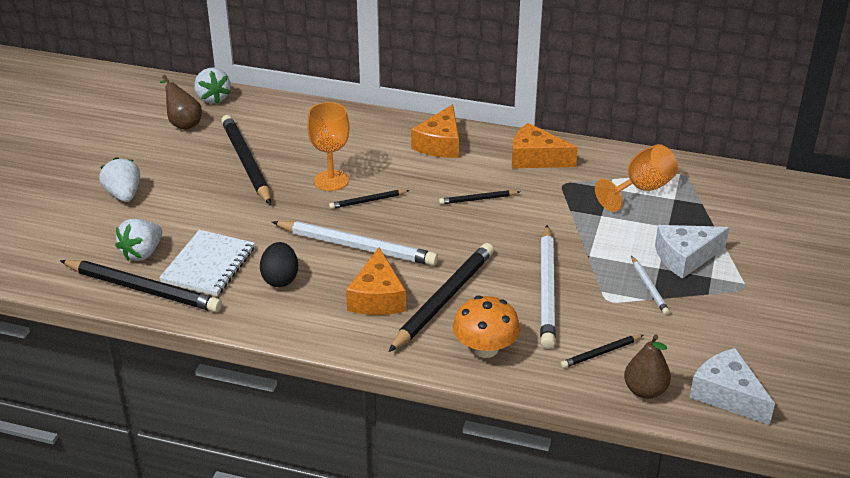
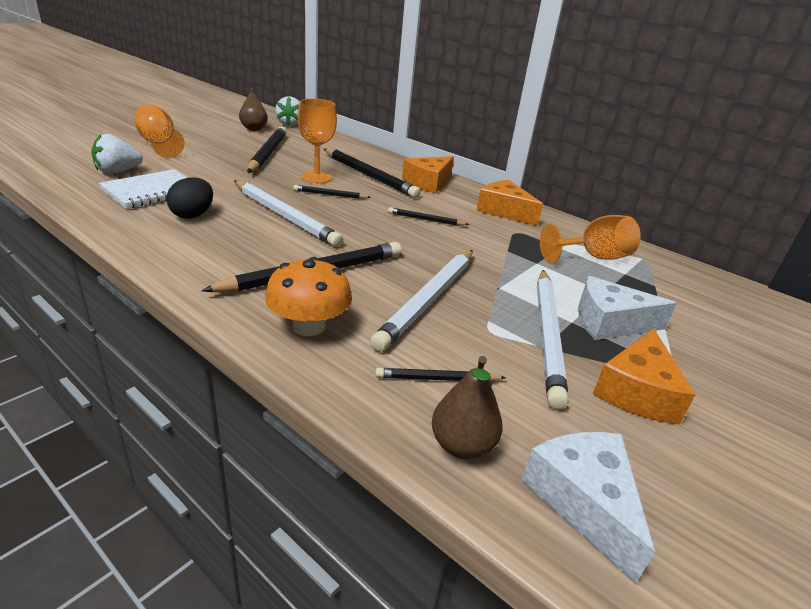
camera: 20 degrees right, 5 degrees down
black pencil [60,260,222,312] -> black pencil moved to [324,149,421,198]
white strawberry [99,157,140,202] -> orange goblet [134,104,185,158]
orange cheese [346,247,406,315] -> orange cheese moved to [593,328,695,425]
white pencil [631,256,670,315] -> white pencil [537,270,569,409], size x2.03

